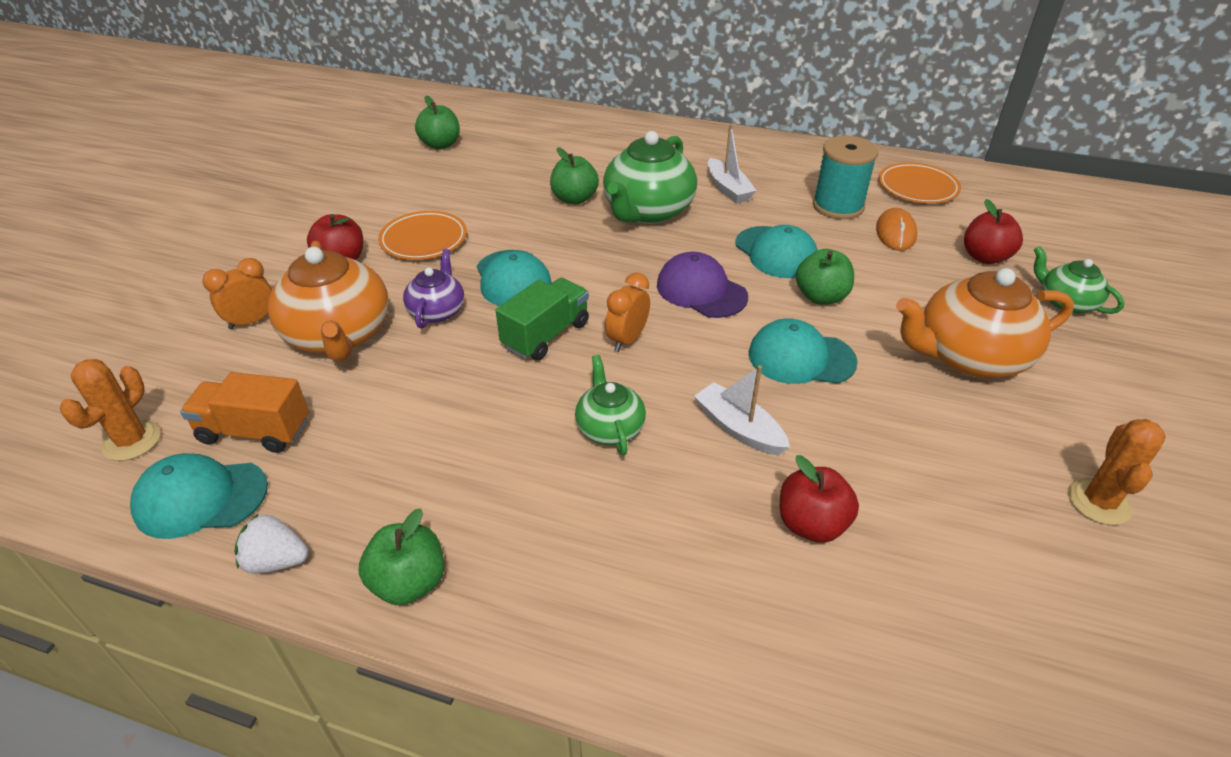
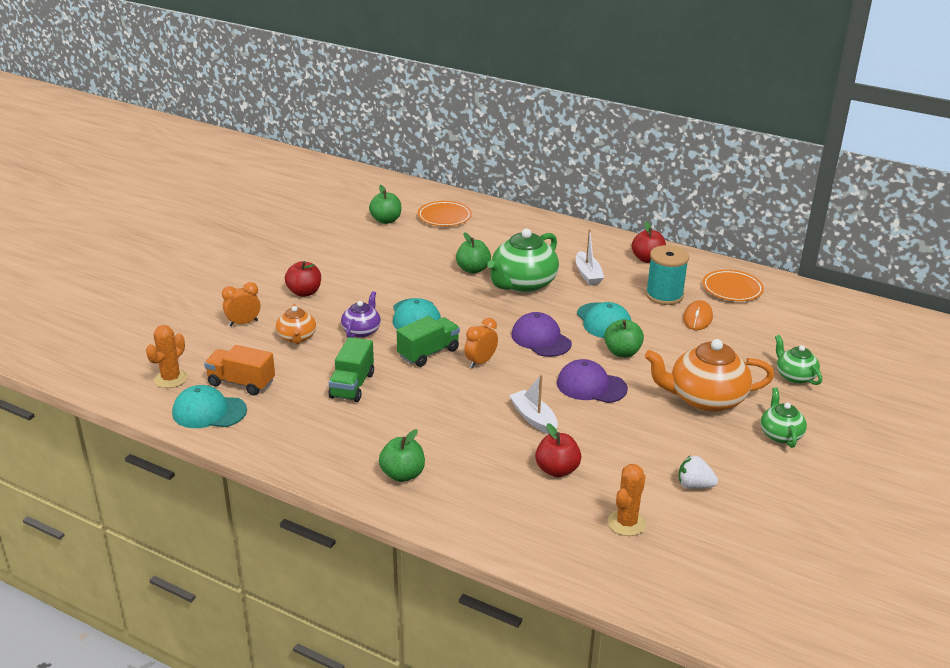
camera: 10 degrees right, 10 degrees down
white strawberry [235,513,309,574] -> white strawberry moved to [679,456,718,489]
orange teapot [268,241,389,362] -> orange teapot [276,304,316,344], size x0.55
green apple [359,509,444,605] -> green apple moved to [379,429,425,482]
orange plate [378,211,467,260] -> orange plate moved to [418,201,472,226]
green teapot [575,355,646,455] -> green teapot moved to [761,388,807,448]
turquoise cap [748,318,858,384] -> purple cap [557,359,628,403]
red apple [964,199,1023,264] -> red apple moved to [632,222,666,263]
orange cactus [1068,419,1166,525] -> orange cactus moved to [608,464,646,536]
none -> green truck [328,337,374,402]

